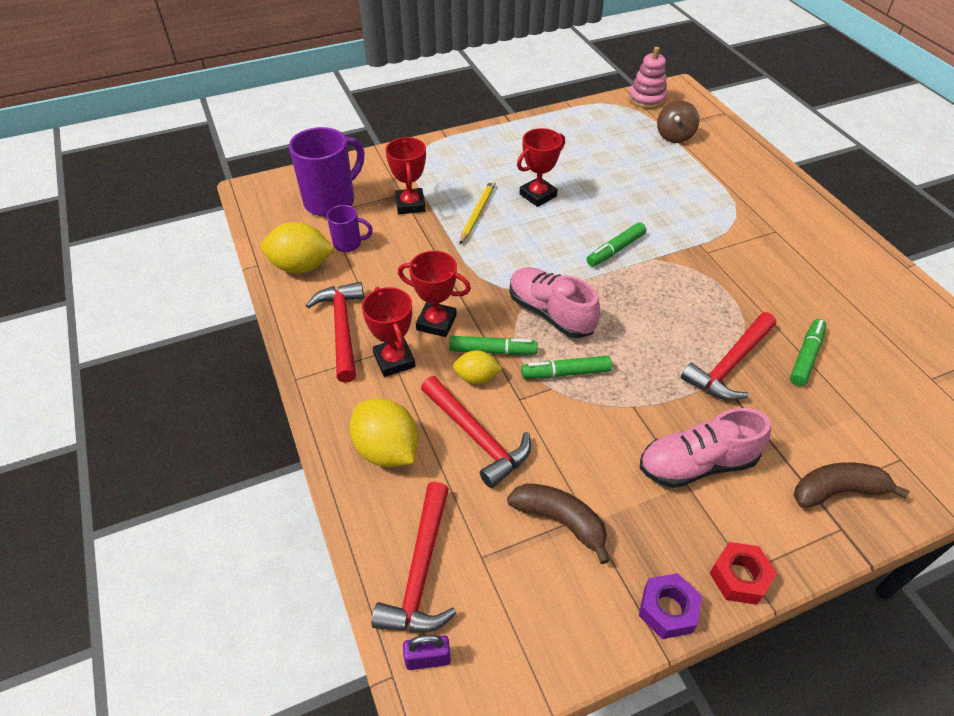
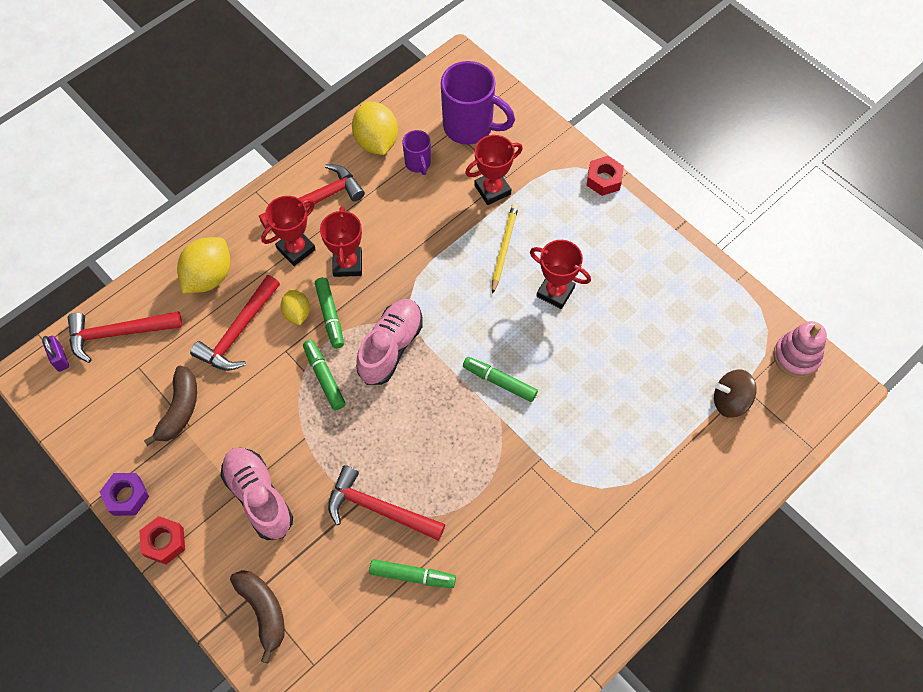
camera: 70 degrees right, 15 degrees up
yellow pencil [460,180,496,244] -> yellow pencil turned 75 degrees counterclockwise [492,204,518,294]
none -> red nut [586,156,624,196]

